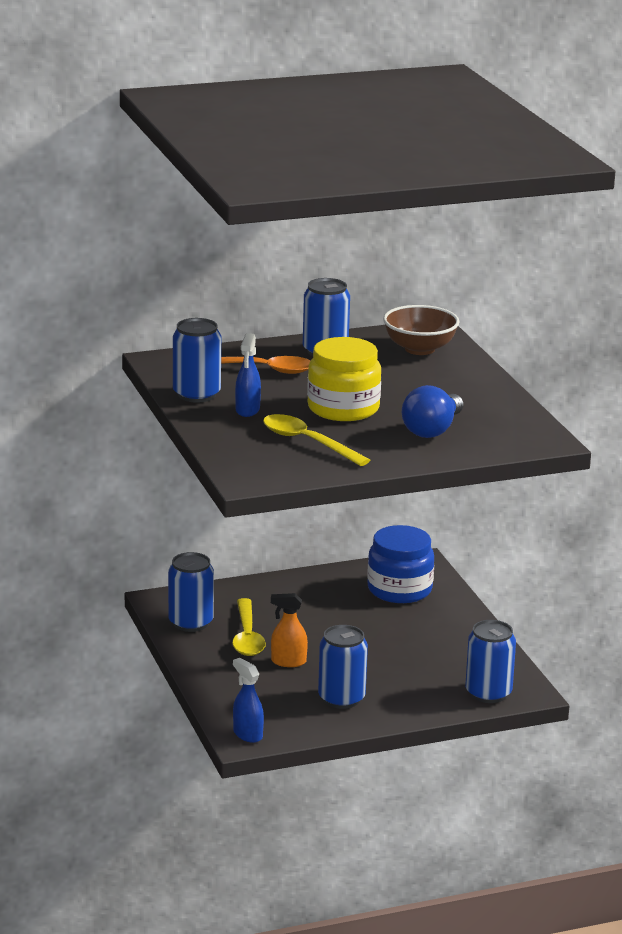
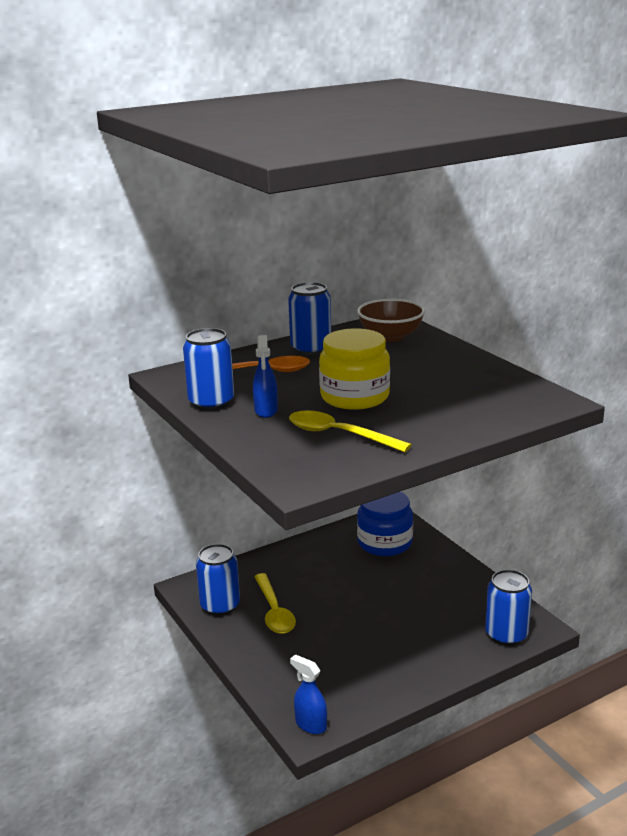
camera: 10 degrees left, 0 degrees up
orange spray bottle [271,593,308,667] -> none
blue can [318,625,368,709] -> none
blue light bulb [402,385,463,438] -> none

